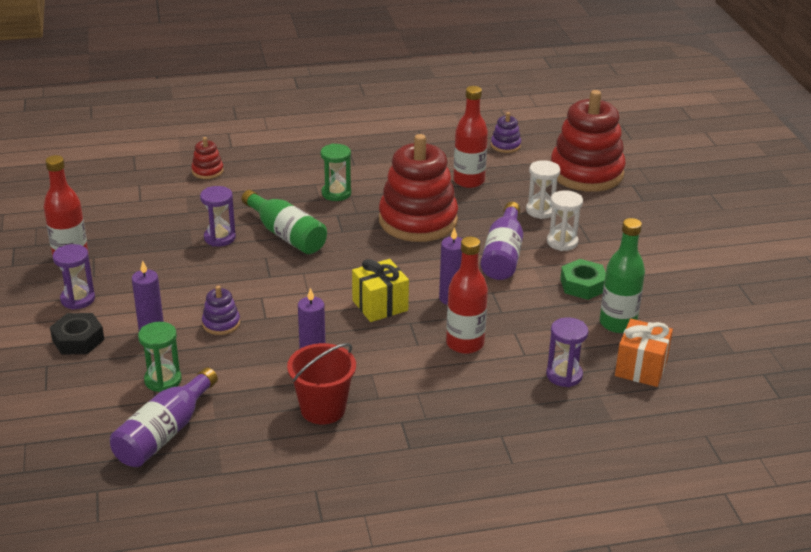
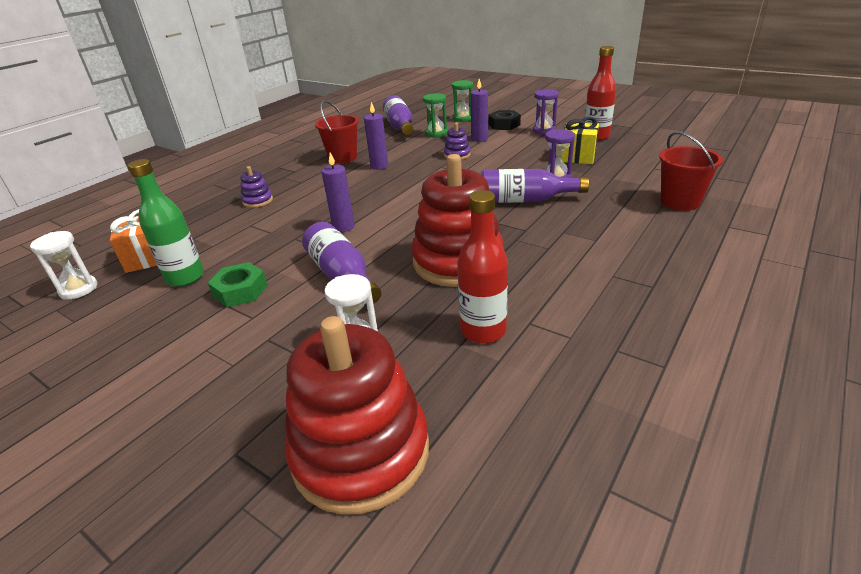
camera: 140 degrees right, 0 degrees up
red stacking toy [191,137,224,179] -> red bucket [659,132,723,211]
green bottle [242,190,327,254] -> purple bottle [481,169,589,203]
green hourglass [321,144,351,201] -> green hourglass moved to [452,80,473,122]
yellow gift [352,259,409,322] -> yellow gift moved to [561,117,599,164]
red bottle [446,237,488,354] -> none
purple stacking toy [491,112,521,153] -> purple stacking toy moved to [240,166,273,208]
purple hourglass [546,317,588,387] -> none
white hourglass [547,190,583,251] -> white hourglass moved to [30,231,97,299]

